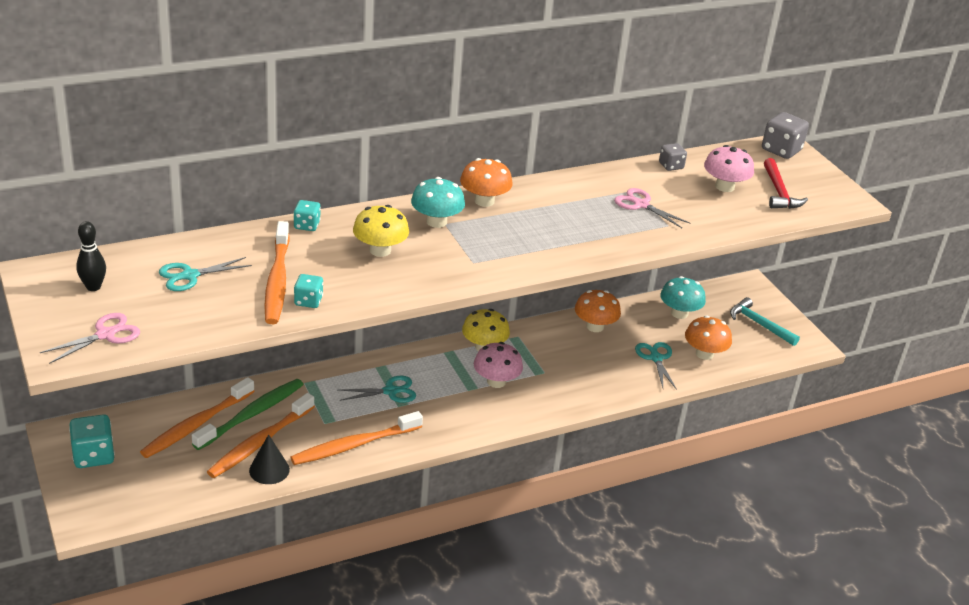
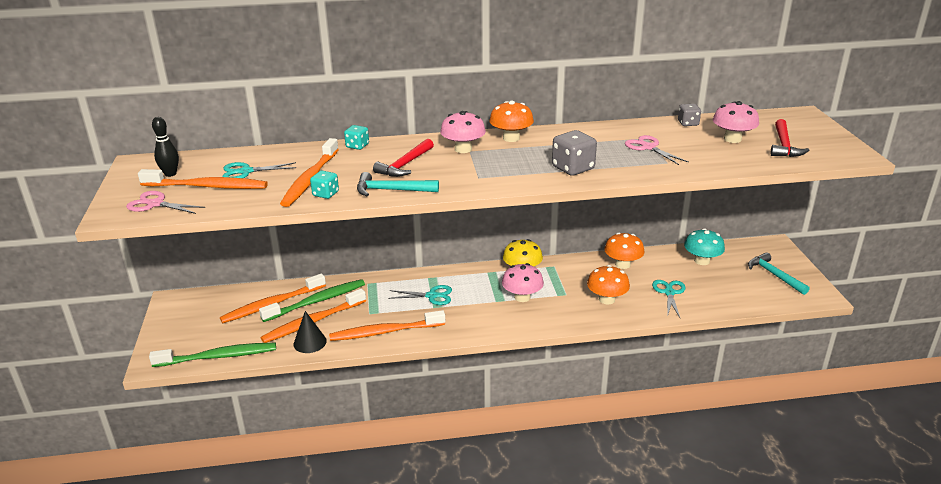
camera: 20 degrees right, 5 degrees down
pink scissors [40,313,140,364] -> pink scissors turned 135 degrees counterclockwise [126,191,205,214]
turquoise dice [69,414,115,468] -> none
yellow mushroom [353,205,409,257] -> red hammer [373,139,434,177]
turquoise mushroom [411,177,465,228] -> pink mushroom [440,111,486,153]
orange mushroom [685,315,732,360] -> orange mushroom moved to [587,265,630,304]
grey dice [762,112,809,159] -> grey dice moved to [552,130,597,176]
none -> orange toothbrush [138,169,268,189]
none -> green toothbrush [149,343,276,367]
none -> turquoise hammer [357,172,439,196]

